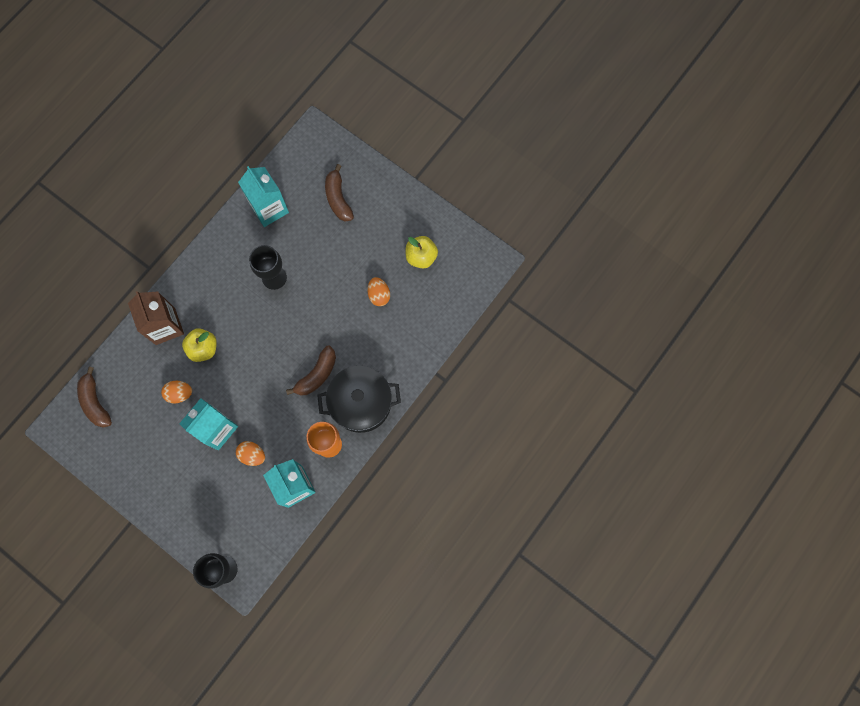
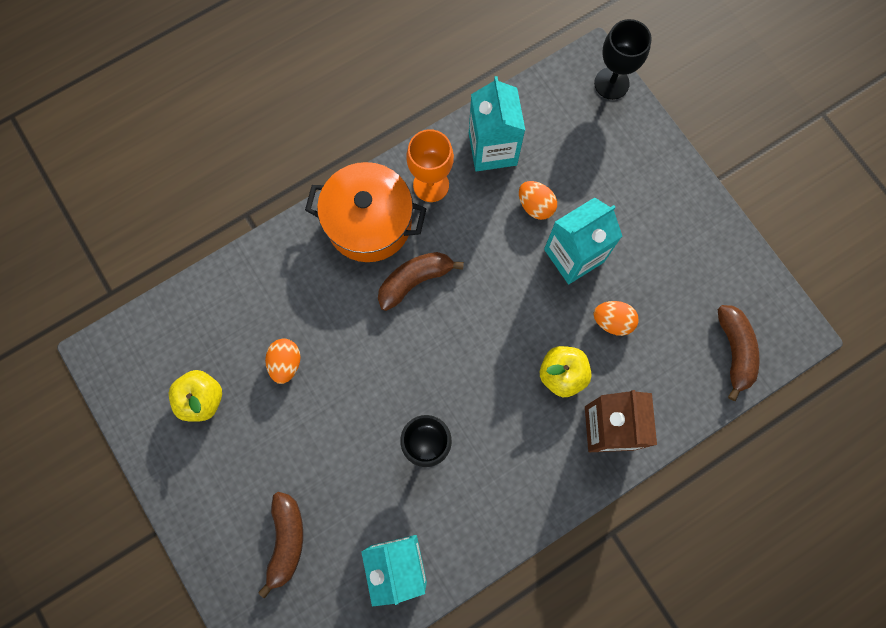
camera: 160 degrees left, 0 degrees up
black pot [317,366,401,433] -> orange pot [305,162,426,262]

